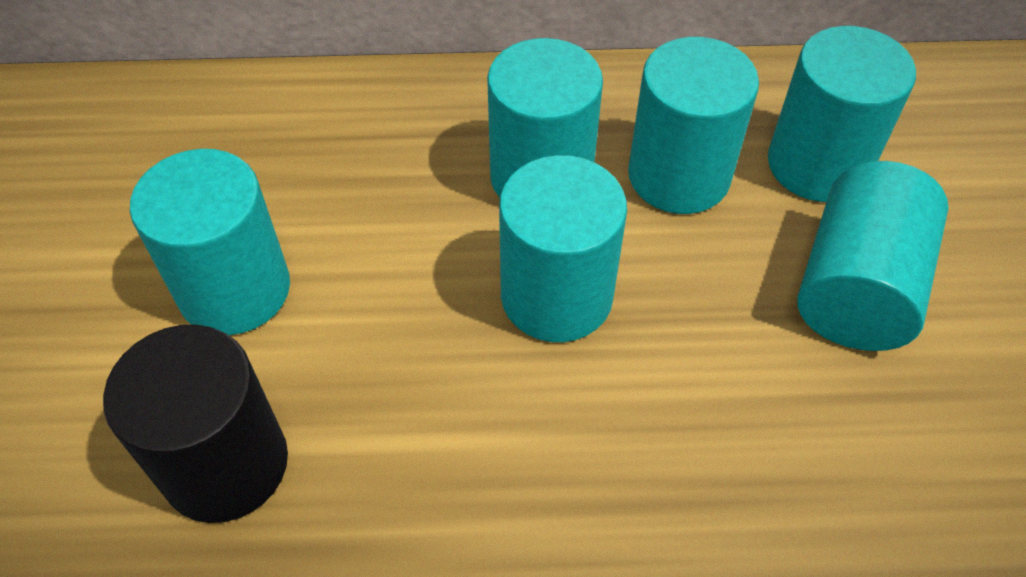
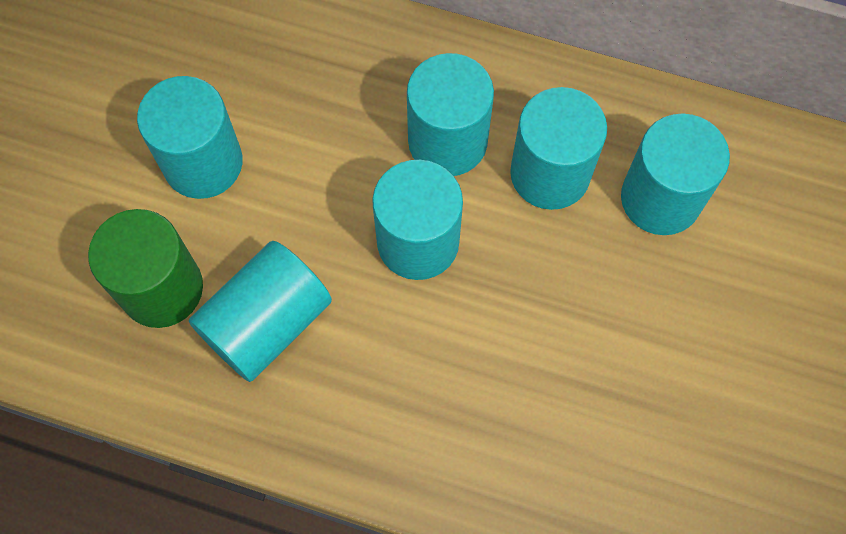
camera: 20 degrees right, 15 degrees up
black cylinder [103,324,288,523] -> green cylinder [88,209,203,328]
turquoise cylinder [797,161,949,351] -> turquoise cylinder moved to [189,241,332,382]

